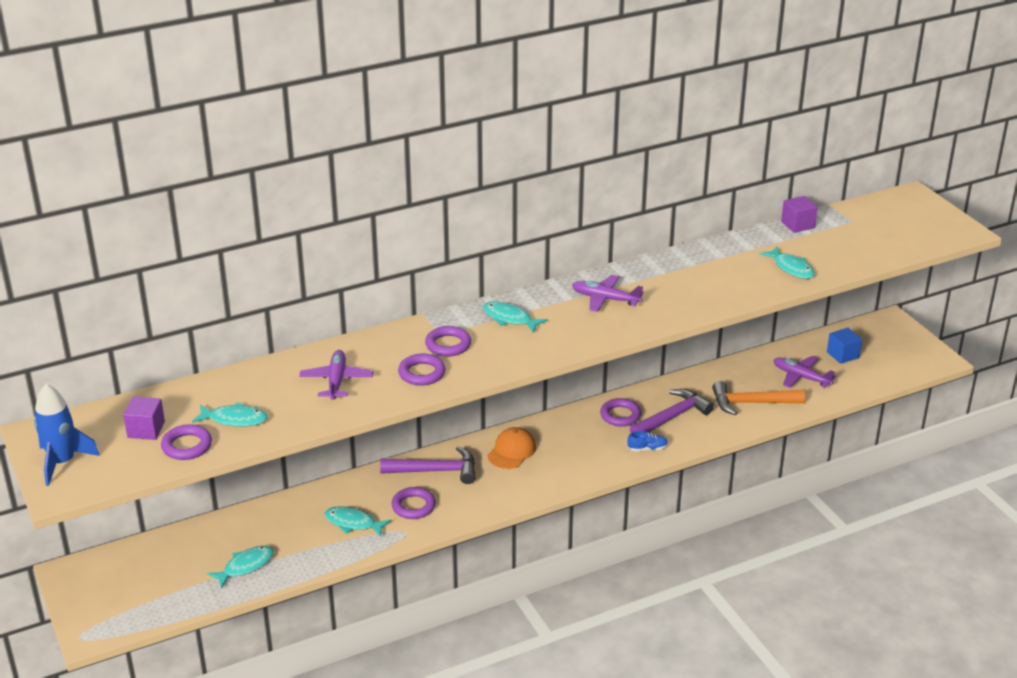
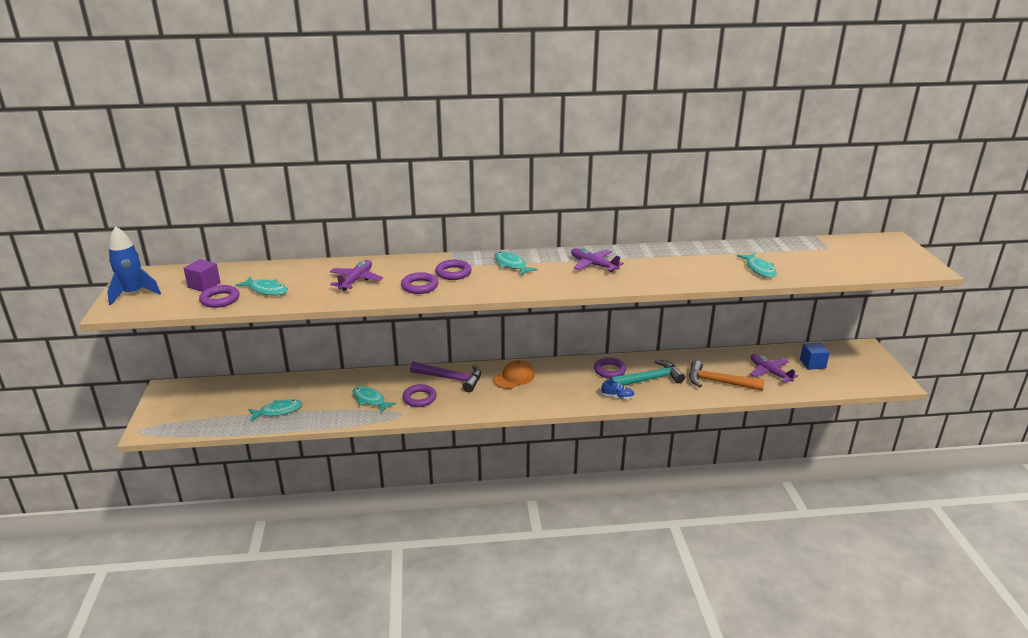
camera: 20 degrees right, 5 degrees down
purple hammer [630,389,714,433] -> turquoise hammer [610,360,685,386]
purple cube [781,196,818,233] -> none

